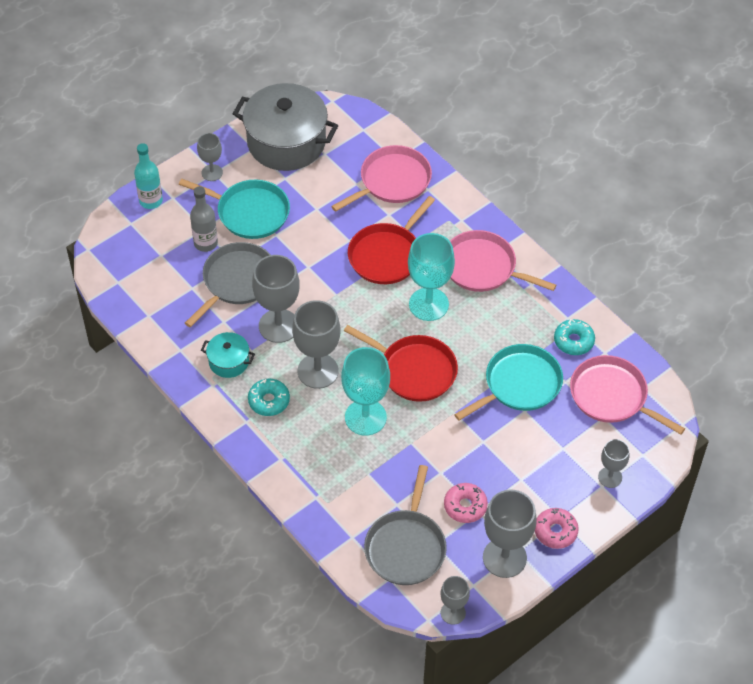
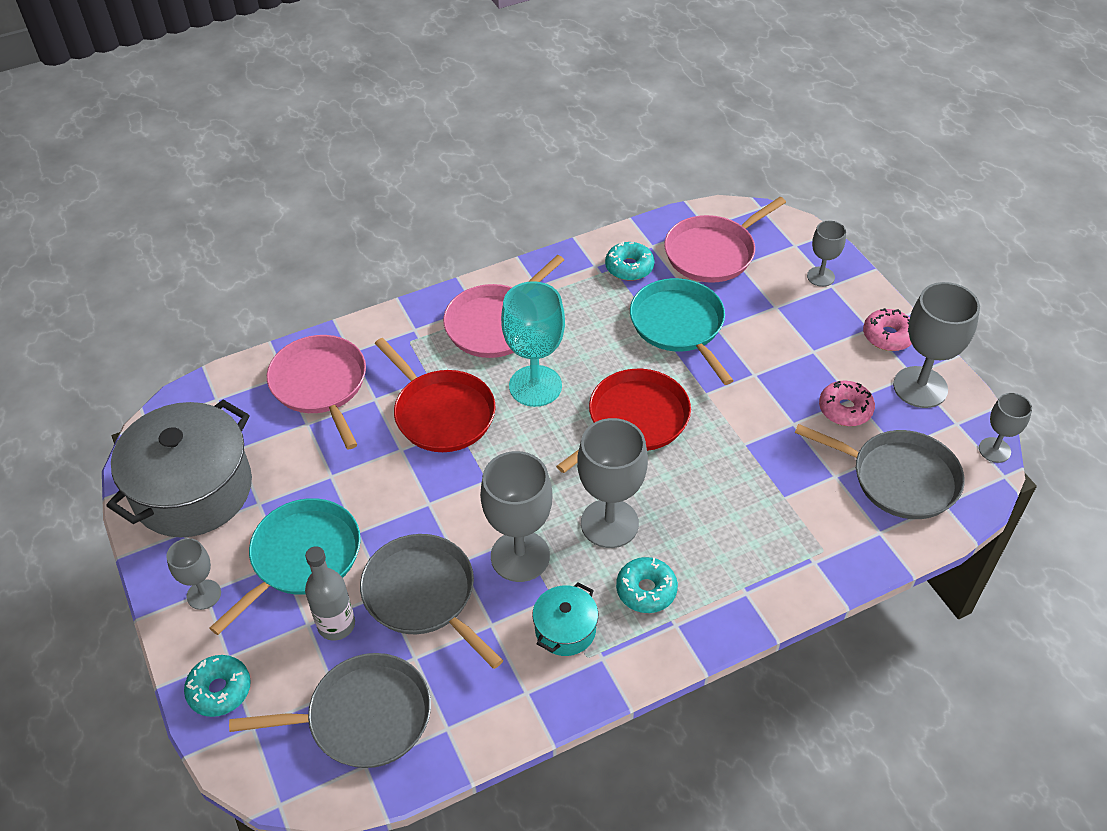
camera: 75 degrees left, 5 degrees down
turquoise bottle [134,143,163,209] -> turquoise donut [184,655,251,717]
turquoise goblet [341,347,390,436] -> none
none -> grey pan [229,653,431,768]

